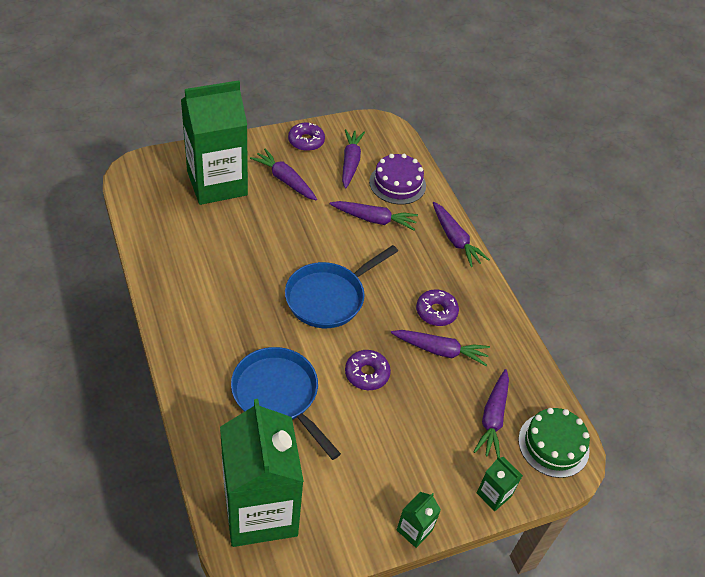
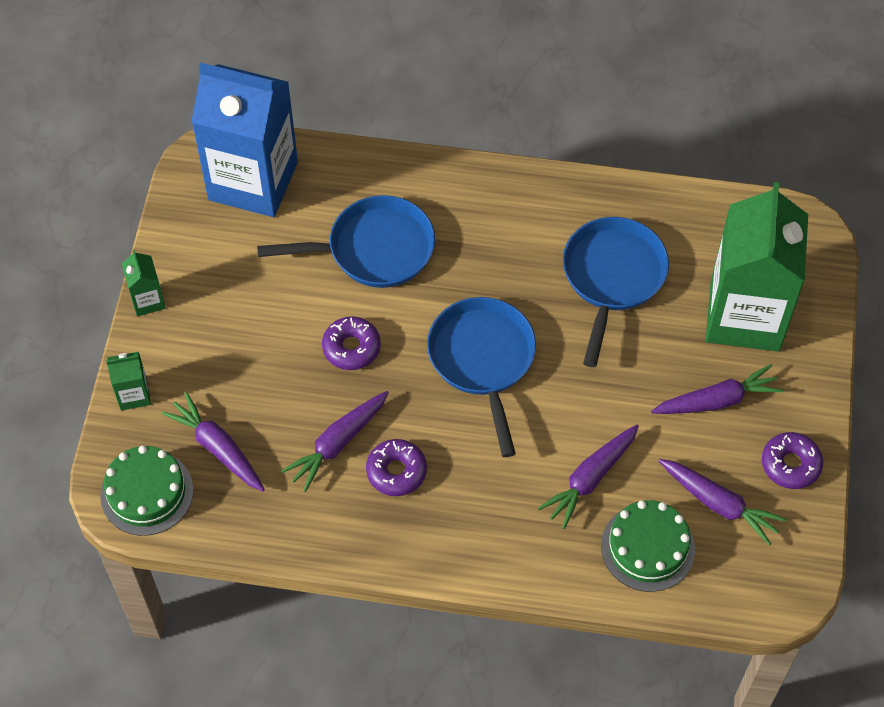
camera: 125 degrees right, 10 degrees up
green carton [220,399,304,547] -> blue carton [192,62,298,217]
purple cake [369,154,426,204] -> green cake [601,500,695,592]
purple carrot [433,202,490,267] -> none
none -> blue pan [563,217,669,367]

